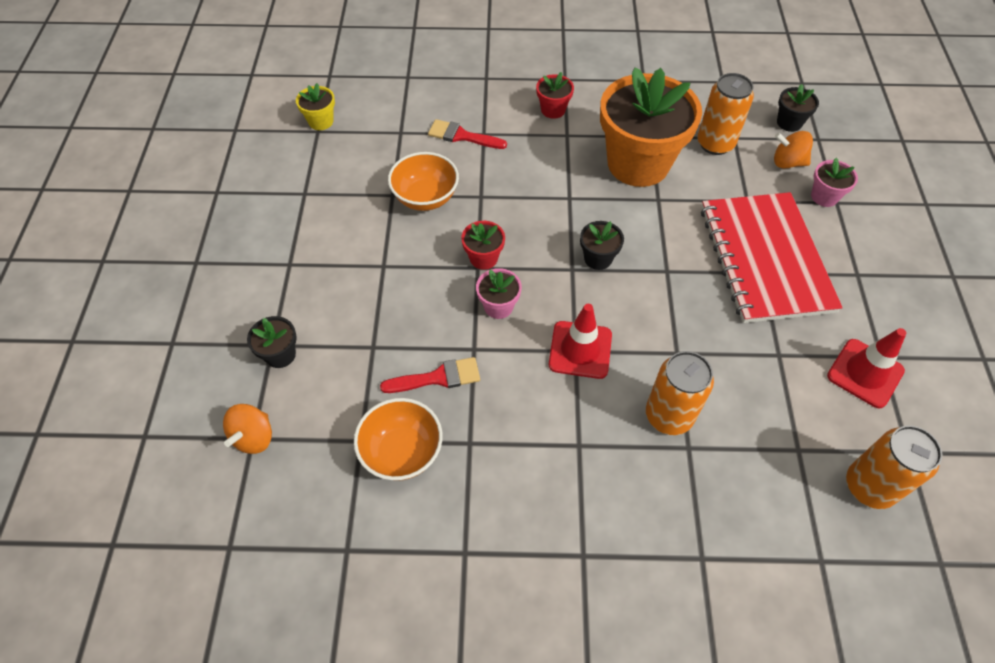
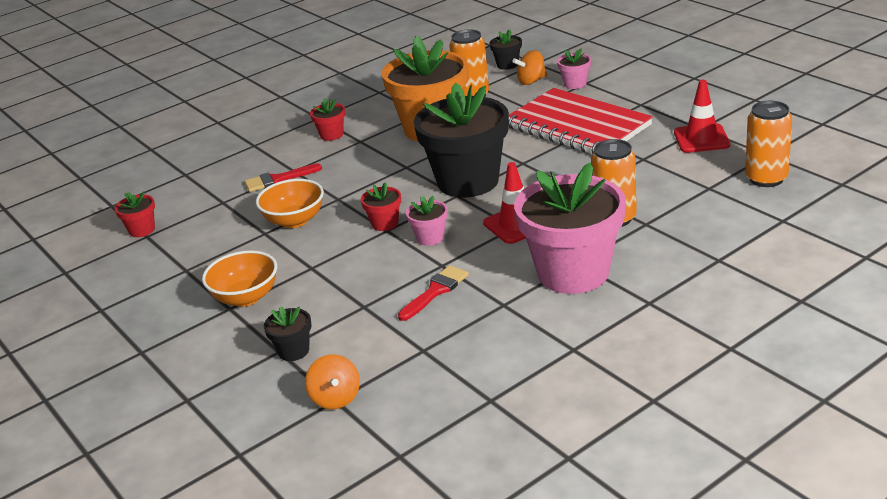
camera: 35 degrees left, 25 degrees down
yellow flower pot [296,83,335,130] -> red flower pot [115,192,155,237]
orange bowl [354,398,443,481] -> orange bowl moved to [202,250,277,307]
black flower pot [580,221,624,270] -> black flower pot [413,83,509,198], size x2.40
none -> pink flower pot [514,163,626,294]

